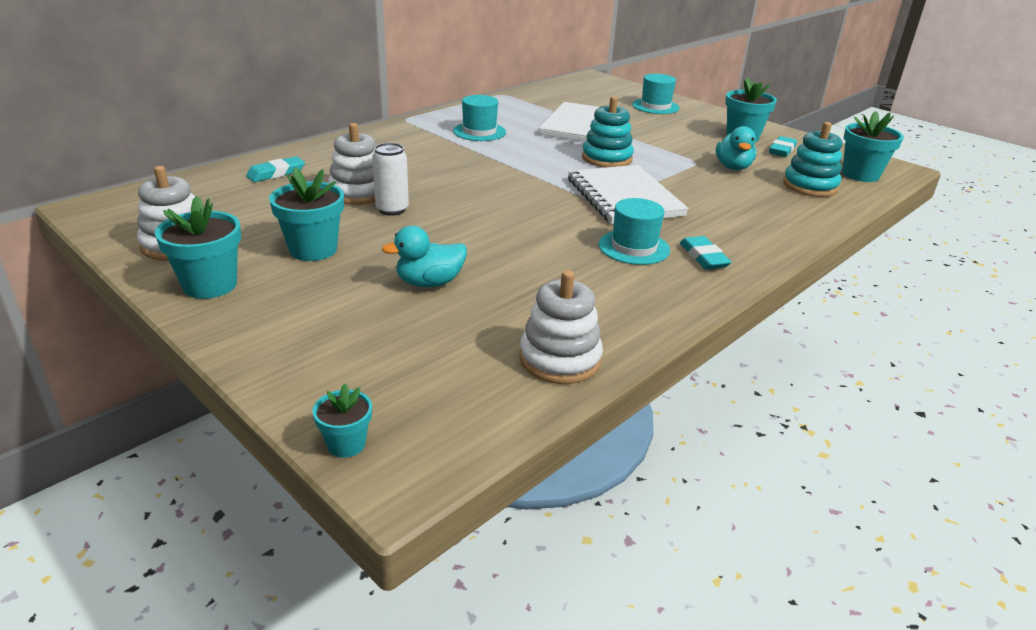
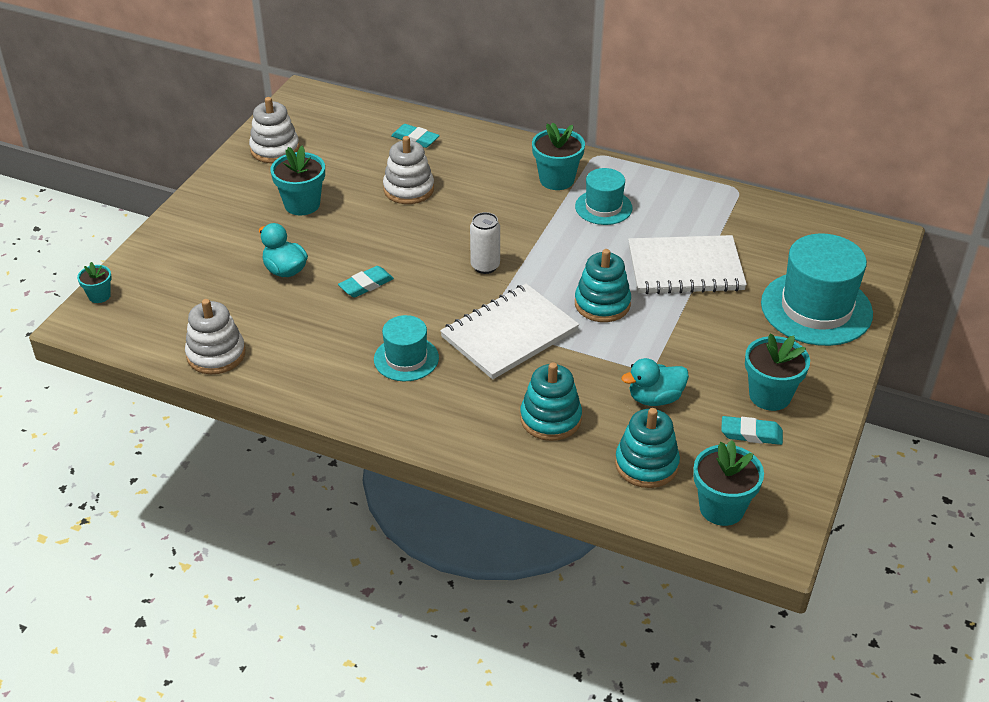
camera: 70 degrees right, 10 degrees up
turquoise flower pot [155,196,241,299] -> turquoise flower pot moved to [532,123,585,190]
white can [372,143,409,216] -> white can moved to [470,212,500,274]
turquoise hat [632,74,679,114] -> turquoise hat [761,233,873,346], size x1.76
turquoise eraser [680,236,732,269] -> turquoise eraser moved to [338,266,394,298]
none -> turquoise stacking toy [520,362,582,441]

